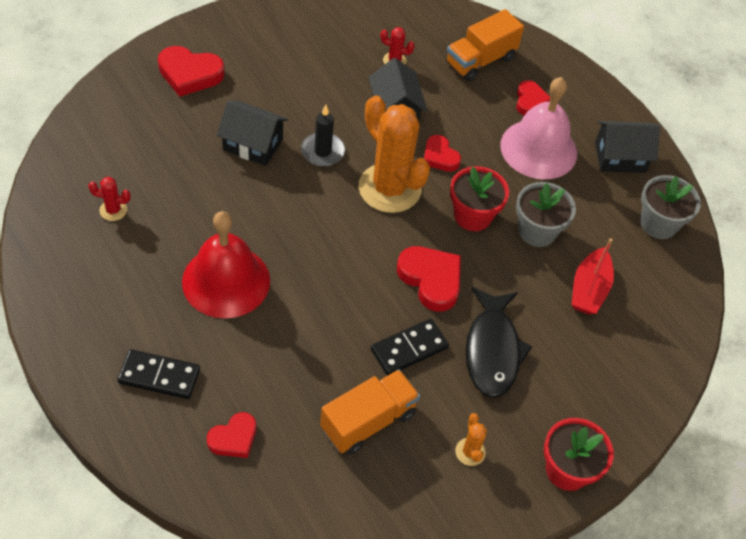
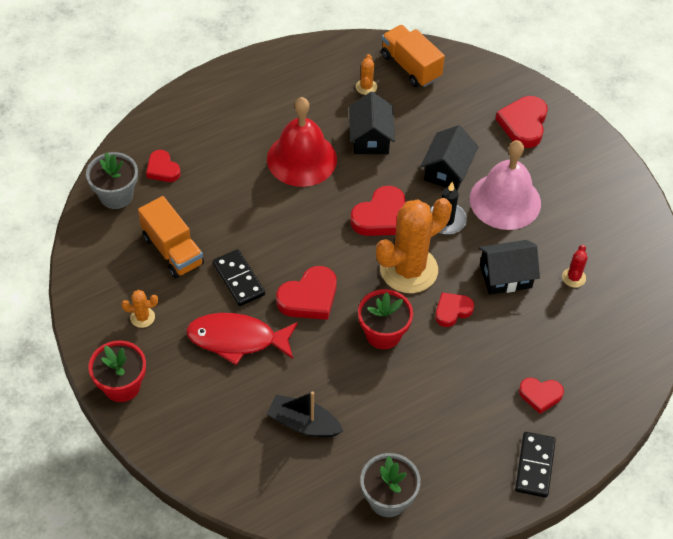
camera: 95 degrees right, 0 degrees up
red cactus [88,177,131,221] -> orange cactus [356,54,377,95]
black domino [117,349,200,399] -> black domino moved to [515,432,556,498]
orange truck [446,9,524,81] -> orange truck moved to [381,25,445,87]
black fish [466,287,532,398] -> red fish [186,313,298,365]
pink bell [500,77,577,180] -> pink bell moved to [470,140,541,230]
grey flower pot [516,182,576,247] -> grey flower pot moved to [86,152,138,209]
red boat [571,238,614,315] -> black boat [267,391,343,438]
black house [595,121,660,173] -> black house moved to [349,92,395,154]
none -> red heart [350,186,405,236]

